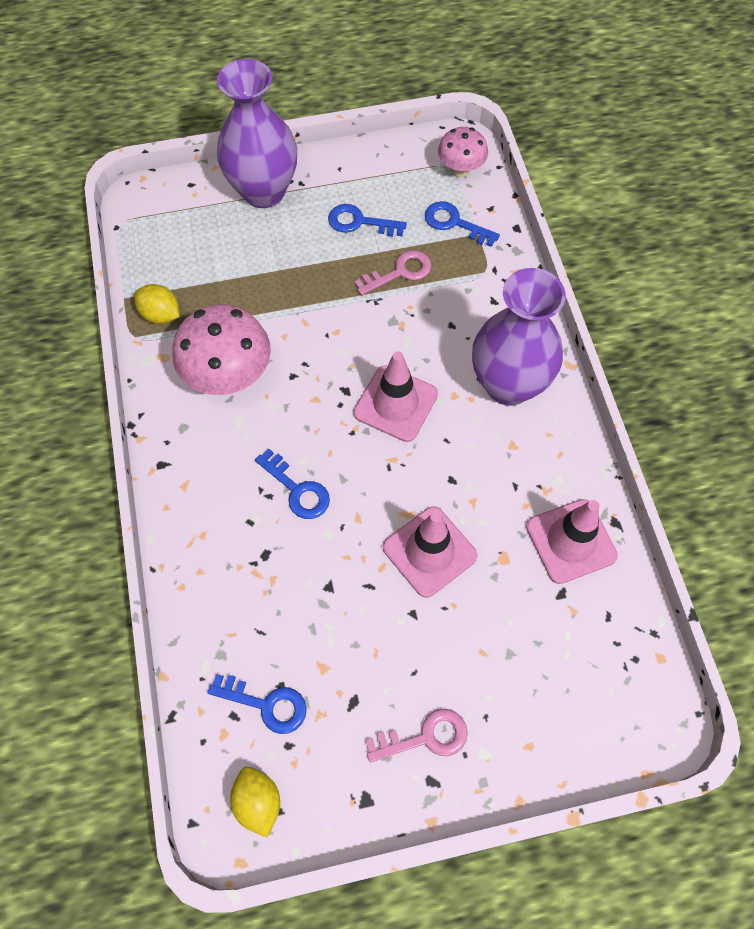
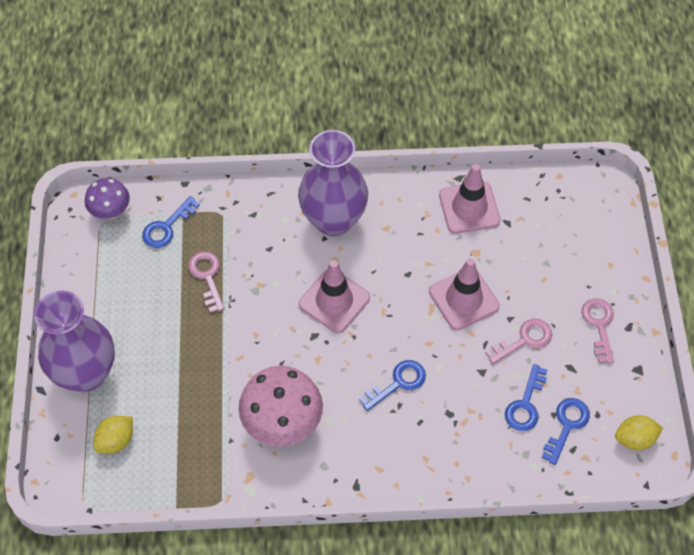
camera: 80 degrees left, 5 degrees down
yellow lemon [134,284,180,324] -> yellow lemon moved to [94,416,133,454]
blue key [328,204,407,237] -> blue key moved to [505,364,547,431]
pink mushroom [438,127,488,178] -> purple mushroom [85,178,130,219]
none -> pink key [485,319,552,364]

